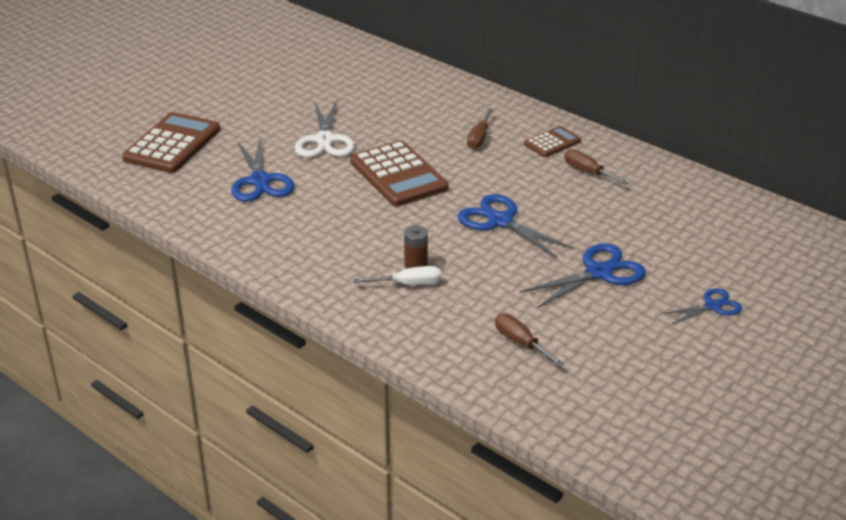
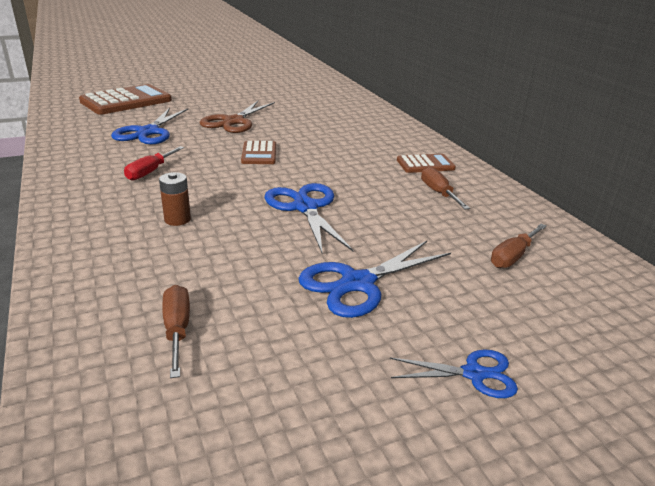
camera: 25 degrees right, 5 degrees down
white scissors [295,101,355,157] -> brown scissors [200,101,275,133]
brown calculator [350,141,448,207] -> brown calculator [241,141,276,164], size x0.54
white screwdriver [353,266,441,285] -> none
brown screwdriver [467,109,493,149] -> brown screwdriver moved to [491,224,547,268]
blue scissors [520,243,646,309] -> blue scissors turned 150 degrees clockwise [298,241,451,318]
none -> red screwdriver [124,146,184,181]

